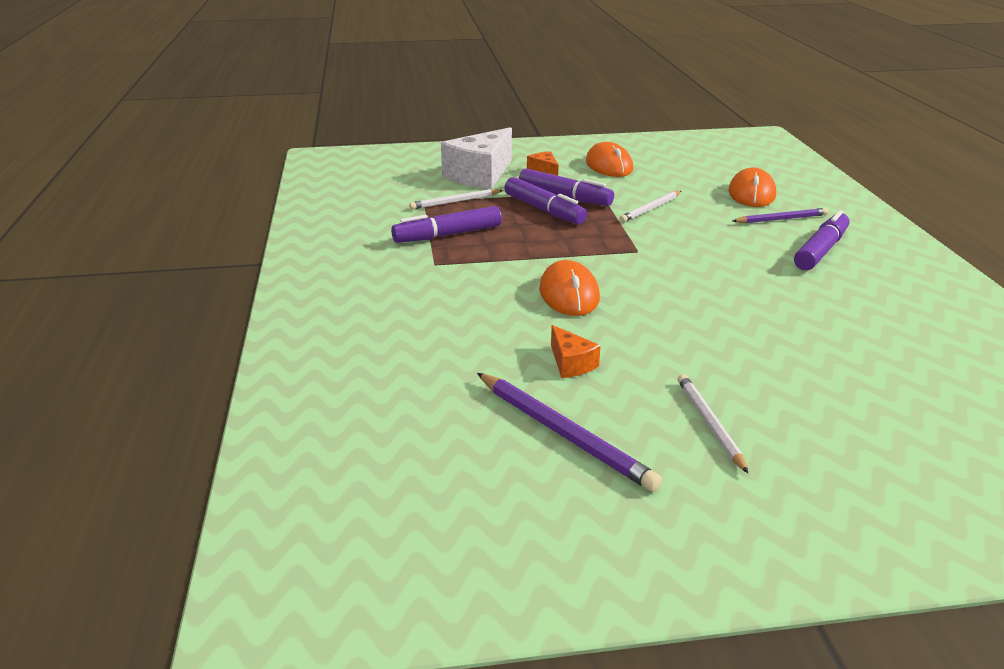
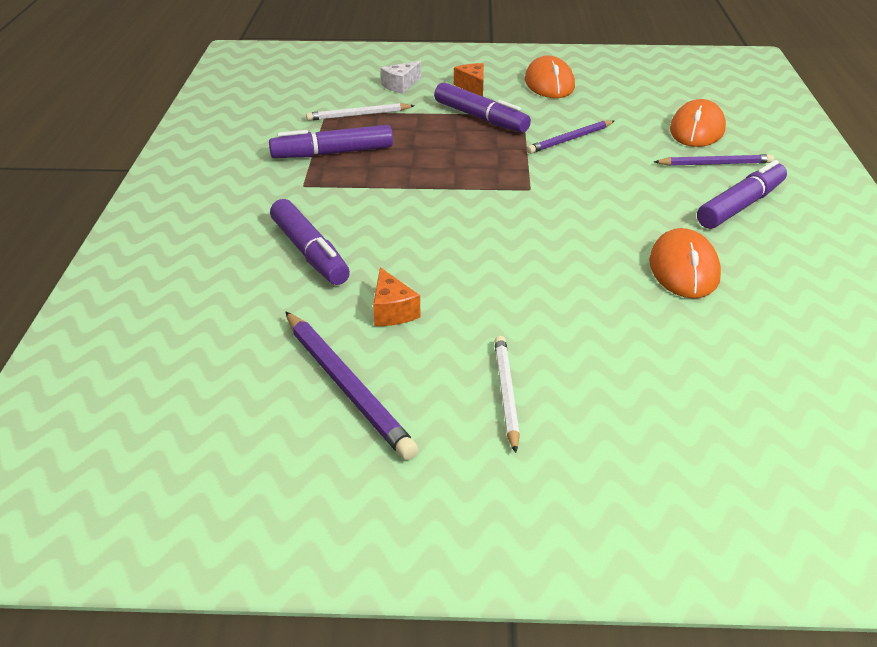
camera: 10 degrees right, 5 degrees up
white cheese [441,127,512,189] -> white cheese [381,61,421,94], size x0.47
purple marker [504,177,587,224] -> purple marker moved to [270,199,350,285]
orange mouse [539,260,600,316] -> orange mouse moved to [649,228,721,298]
white pencil [619,191,681,222] -> purple pencil [527,120,614,154]

